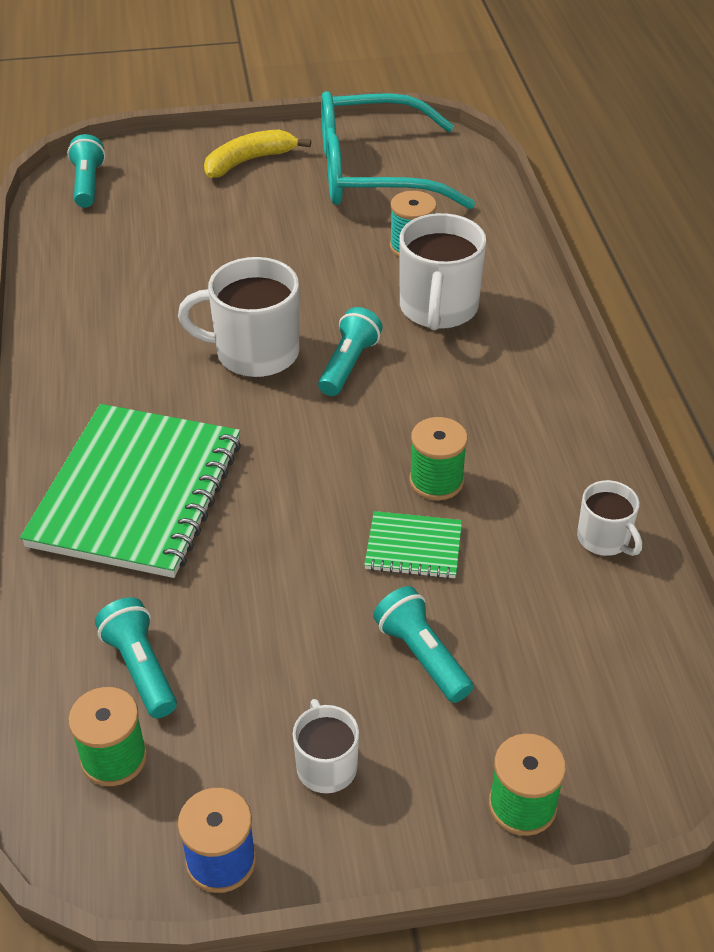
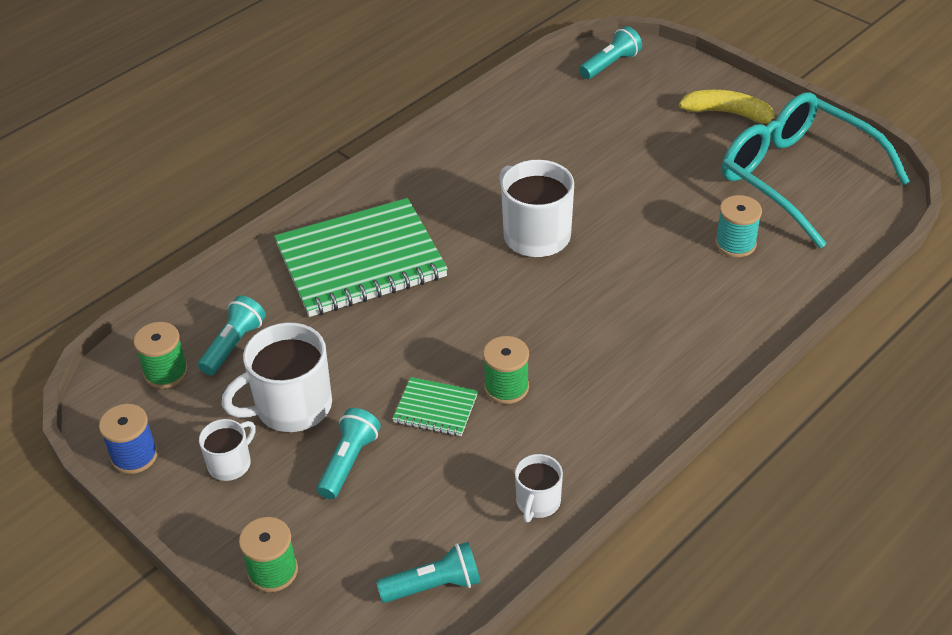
camera: 55 degrees right, 0 degrees up
turquoise flashlight [318,307,383,396] -> turquoise flashlight moved to [376,542,481,603]
green notebook [364,511,462,579] -> green notebook turned 45 degrees counterclockwise [393,377,478,436]
white mug [400,213,486,330] -> white mug moved to [221,322,332,432]

